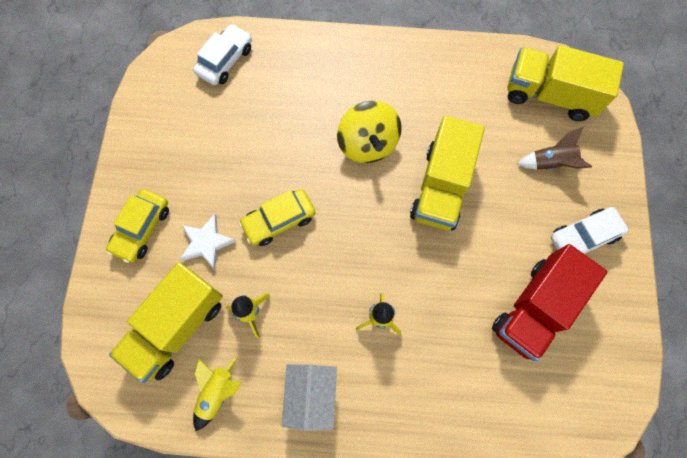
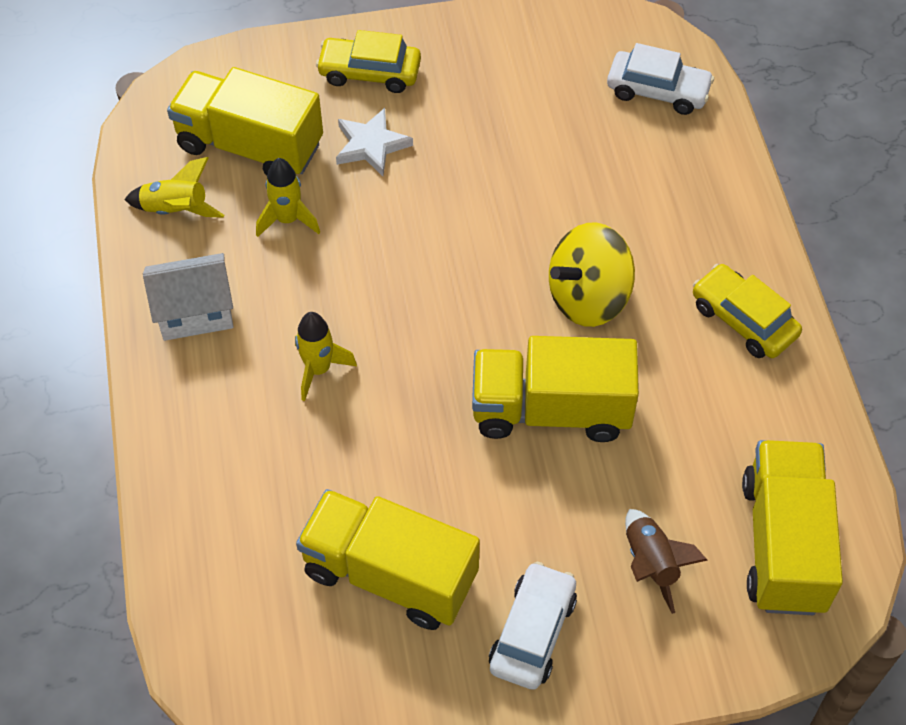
camera: 75 degrees right, 15 degrees down
yellow car [239,189,316,246] -> yellow car moved to [693,264,802,358]
red truck [492,244,607,361] -> yellow truck [296,489,480,630]
white car [551,207,629,254] -> white car turned 60 degrees clockwise [489,562,577,690]

